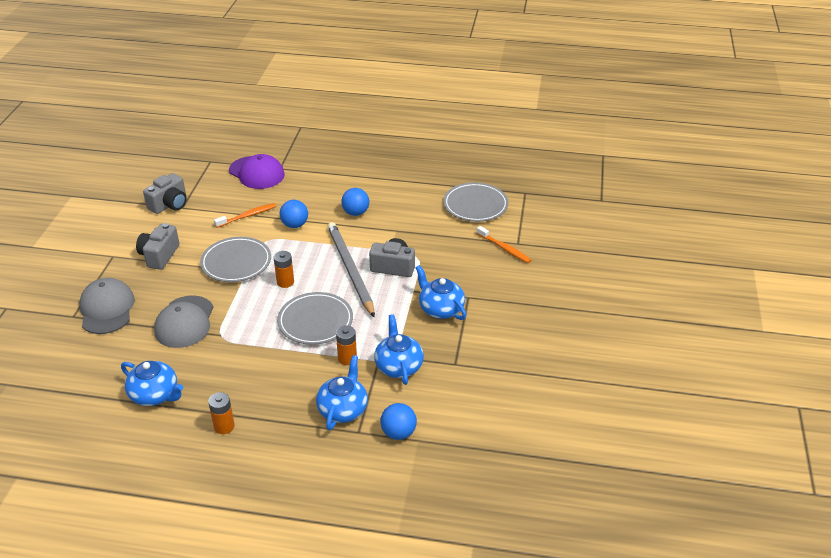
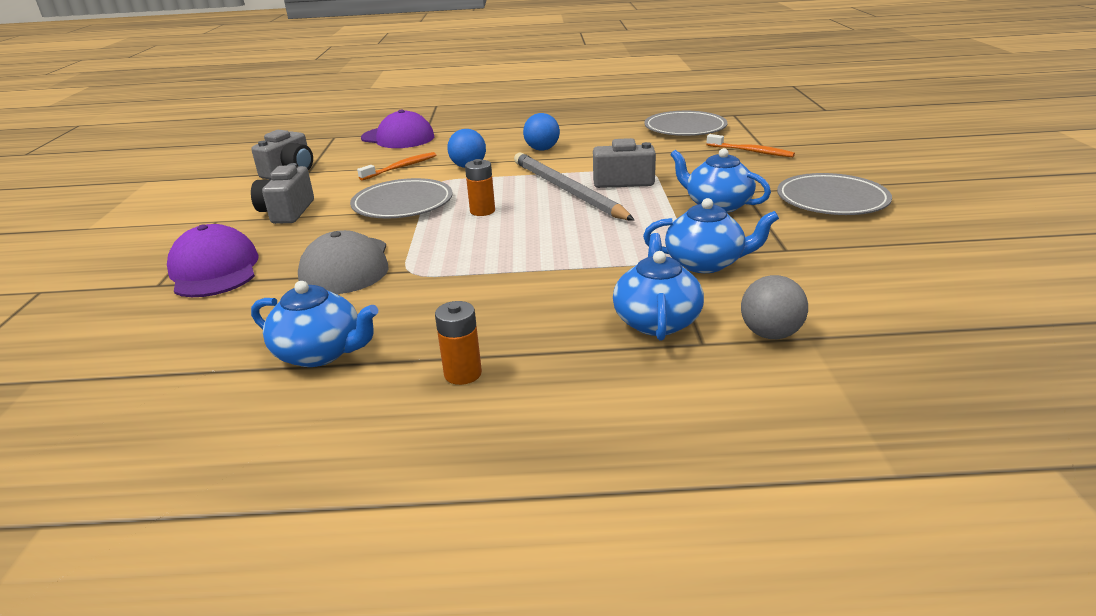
camera: 10 degrees left, 10 degrees down
grey cap [79,278,135,334] -> purple cap [167,224,259,297]
grey plate [277,292,353,345] -> grey plate moved to [777,173,892,215]
orange battery [336,325,357,365] -> none
blue teapot [374,314,424,385] -> blue teapot turned 120 degrees clockwise [643,198,779,273]
blue ball [380,403,417,440] -> grey ball [741,275,808,339]

